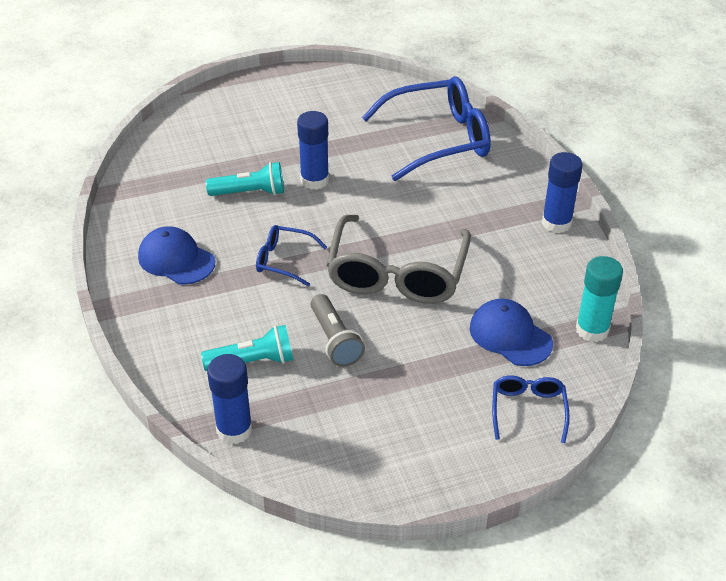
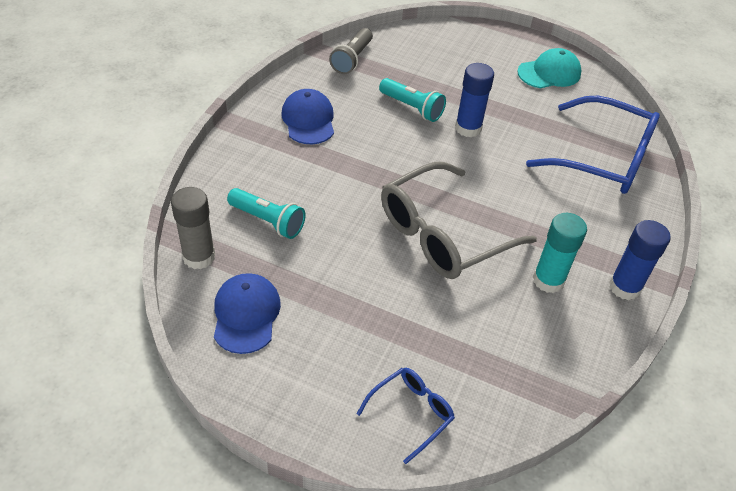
camera: 40 degrees right, 5 degrees up
blue glue stick [207,354,252,444] -> grey glue stick [171,187,215,269]
blue glasses [256,225,327,286] -> none
grey flashlight [311,294,365,367] -> grey flashlight moved to [329,28,373,74]
blue cap [470,299,553,366] -> blue cap moved to [214,273,281,354]
turquoise glue stick [576,256,623,342] -> turquoise glue stick moved to [533,213,587,293]
none -> turquoise cap [517,48,582,88]

